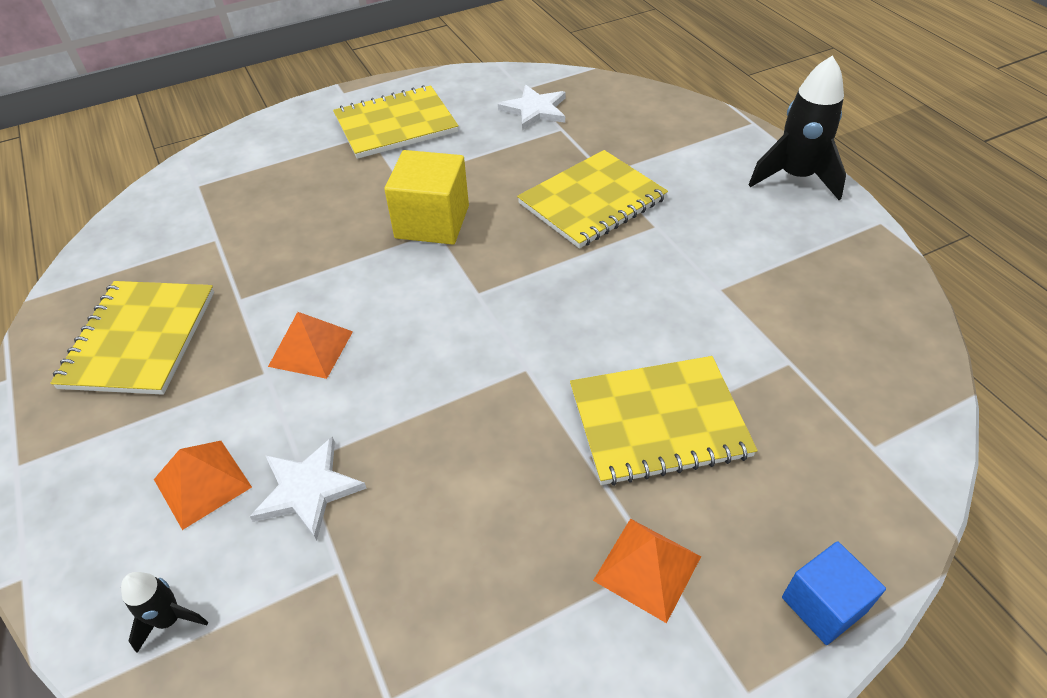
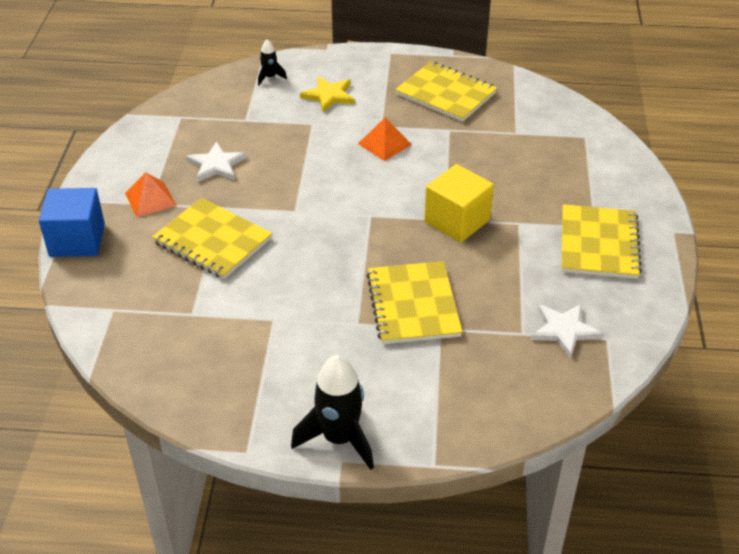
camera: 120 degrees right, 5 degrees down
orange pyramid [154,441,252,530] -> yellow star [300,76,355,112]
white star [250,436,367,541] -> white star moved to [186,141,247,182]
yellow notebook [570,356,758,486] -> yellow notebook turned 75 degrees counterclockwise [152,198,272,279]
blue cube [782,541,886,645] -> blue cube [39,188,105,257], size x1.60

